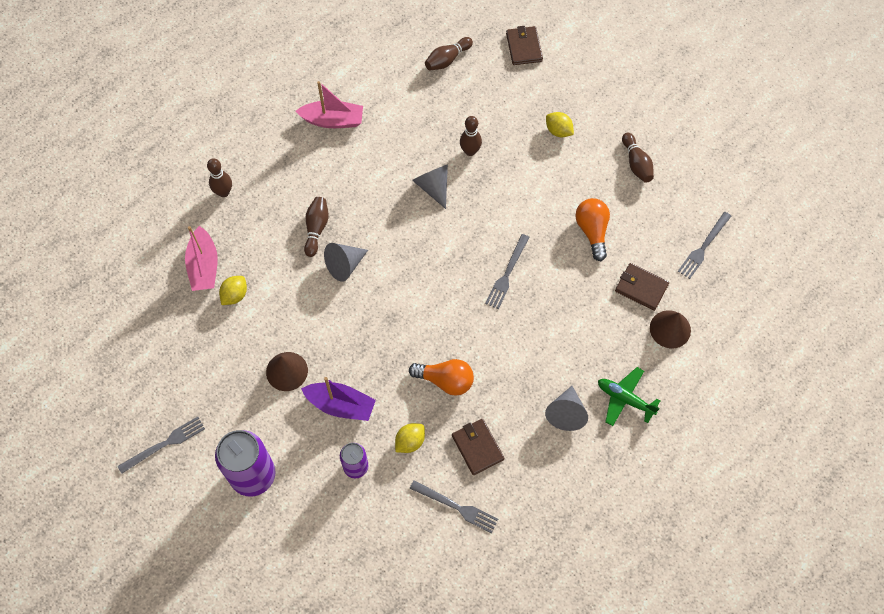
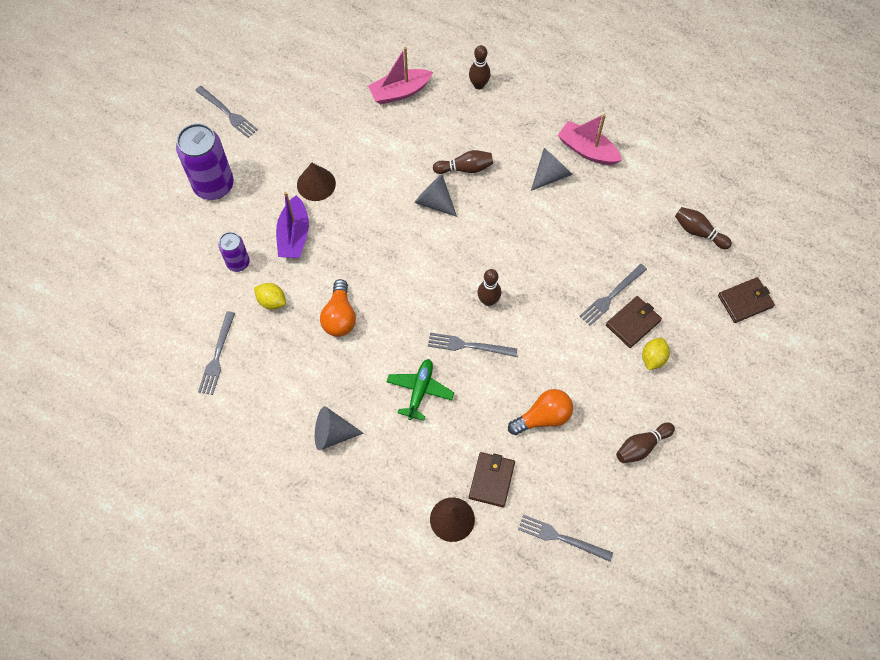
camera: 75 degrees right, 0 degrees up
yellow lemon [219,276,247,305] -> none
pink boat [296,81,363,128] -> pink boat turned 135 degrees clockwise [558,114,622,165]
grey cone [412,164,448,209] -> grey cone moved to [531,148,573,191]
brown wallet [452,419,504,475] -> brown wallet moved to [606,296,662,348]
brown bowling pin [460,116,482,156] -> brown bowling pin moved to [477,269,501,306]
green plane [598,367,660,426] -> green plane moved to [387,359,454,421]
none -> grey fork [580,264,647,326]

